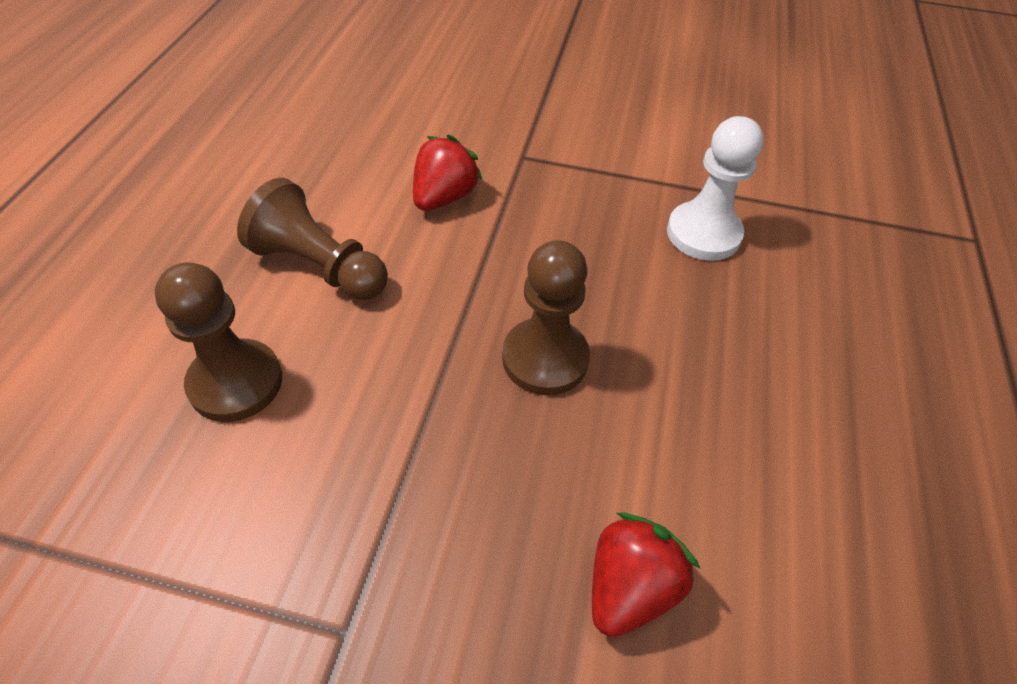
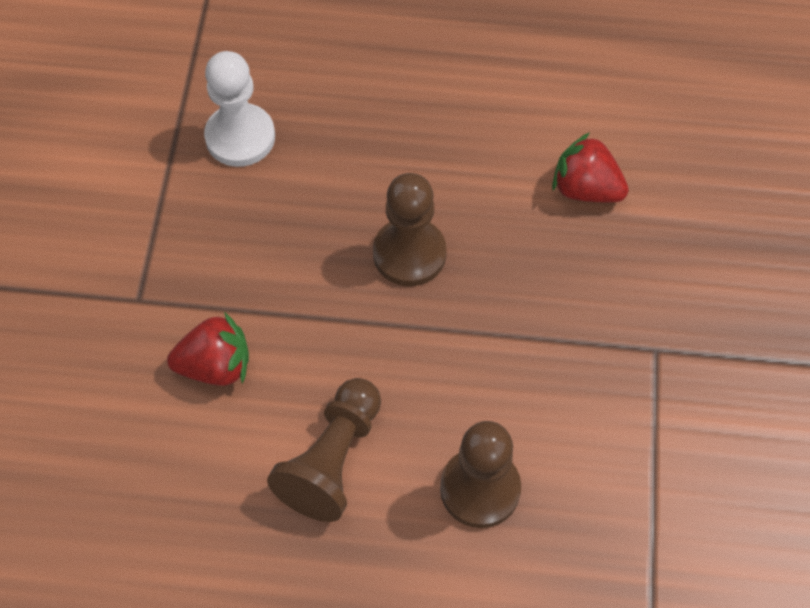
camera: 95 degrees left, 10 degrees up
red strawberry [413,134,482,211] -> red strawberry turned 150 degrees clockwise [167,312,249,386]

